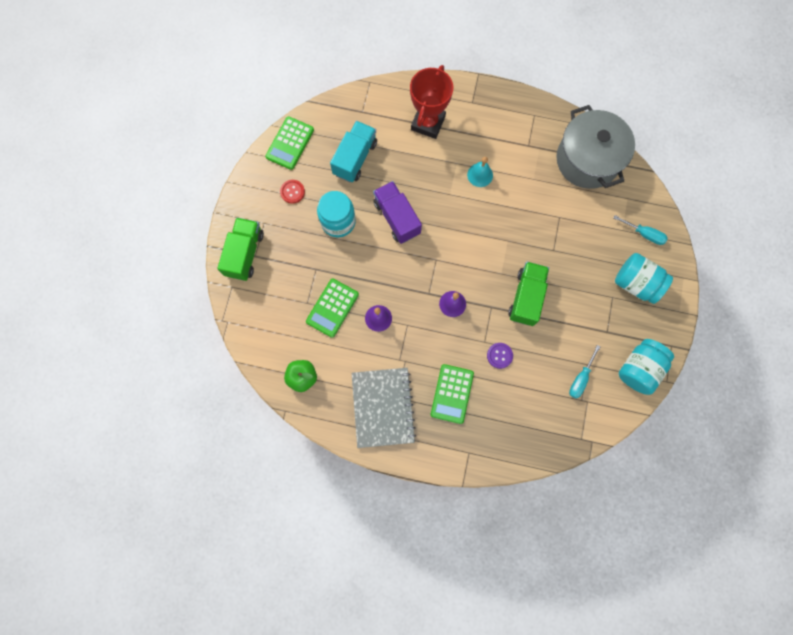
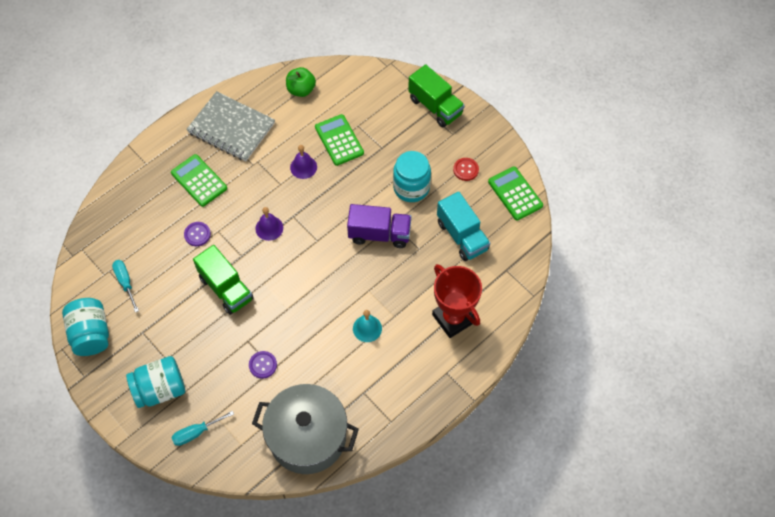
camera: 125 degrees right, 15 degrees down
none -> purple button [249,351,277,379]

